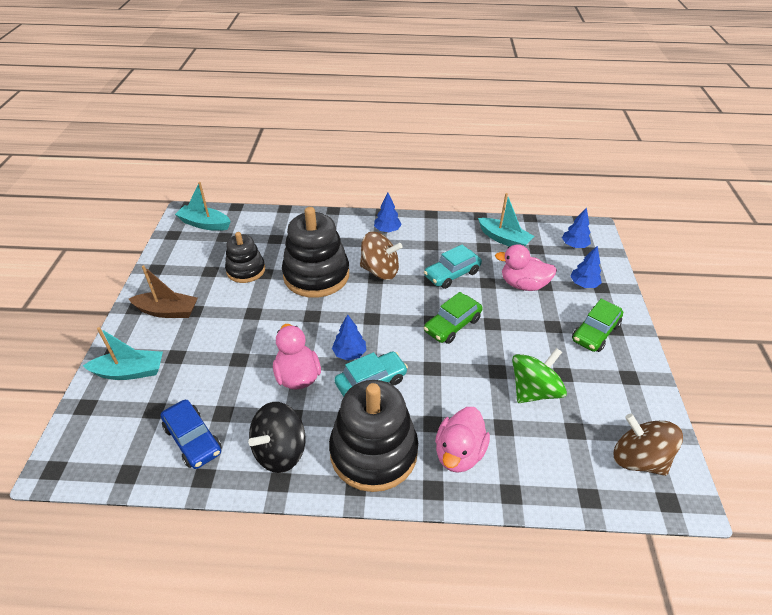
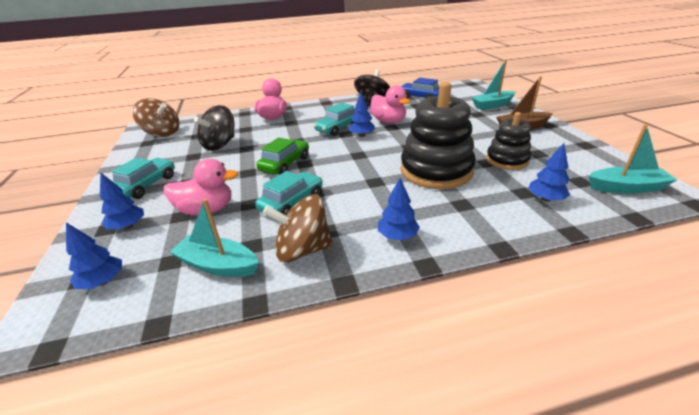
camera: 165 degrees right, 10 degrees down
black stacking toy [329,380,418,492] -> none
brown spinning top [360,231,402,280] -> brown spinning top moved to [263,194,333,263]
green spinning top [512,348,567,403] -> black spinning top [194,105,235,151]
green car [572,299,623,352] -> turquoise car [112,158,175,199]
none -> blue tree [528,143,570,202]

